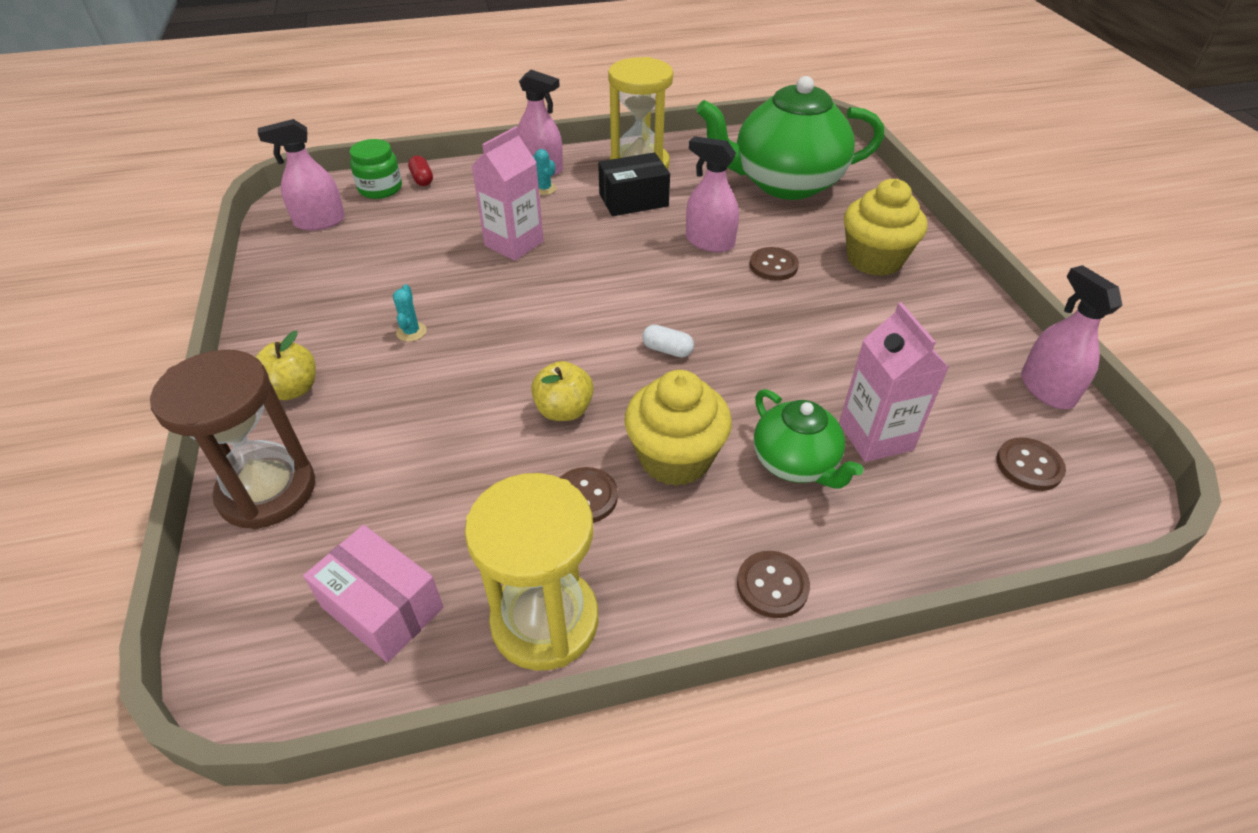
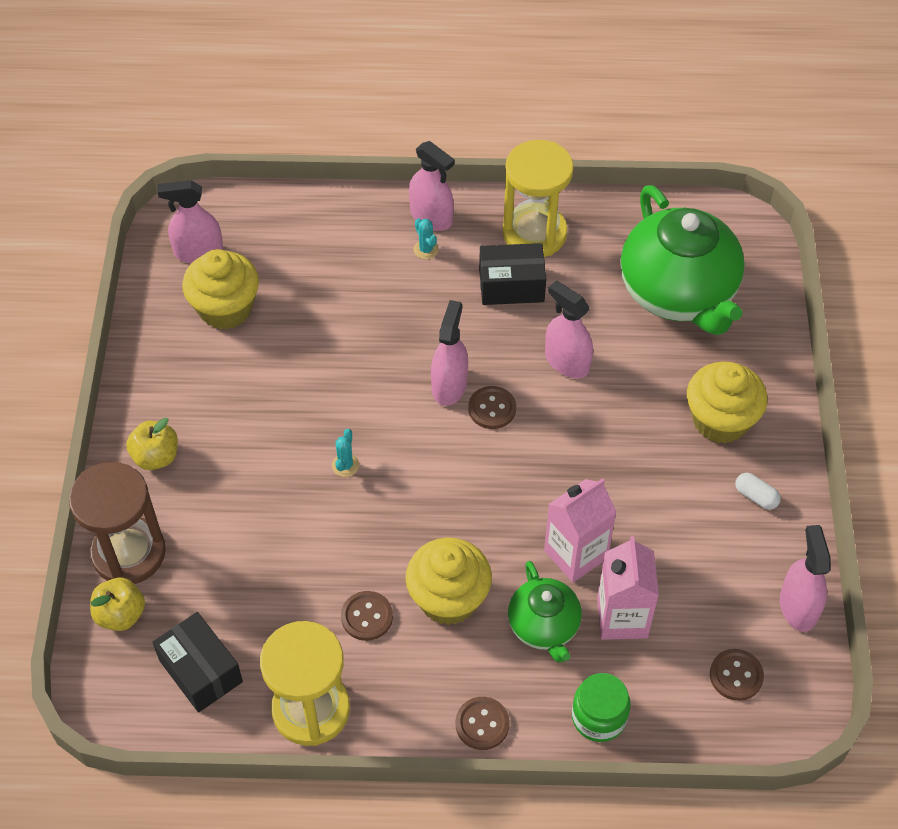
camera: 15 degrees right, 10 degrees up
pink box [303,525,443,663] -> black box [152,612,243,713]
green jar [350,139,402,199] -> green jar moved to [572,673,631,742]
turquoise cactus [393,284,427,342] -> turquoise cactus moved to [332,429,360,477]
red capsule [408,156,433,186] -> none
pink carton [471,126,544,261] -> pink carton moved to [544,478,617,583]
yellow apple [531,361,594,421] -> yellow apple moved to [90,578,145,631]
white capsule [642,325,694,358] -> white capsule moved to [735,473,781,510]
green teapot [696,76,884,200] -> green teapot turned 120 degrees counterclockwise [620,185,745,335]
brown button [750,247,799,281] -> brown button moved to [469,386,516,429]
none -> yellow cupcake [182,249,259,329]
none -> pink spray bottle [431,300,468,406]

